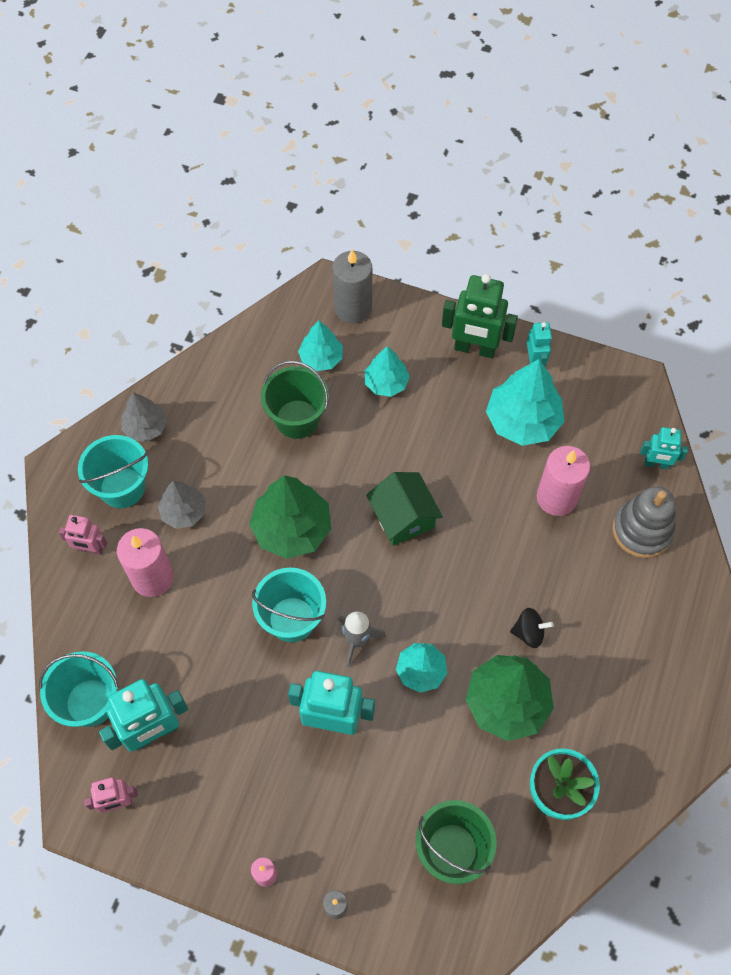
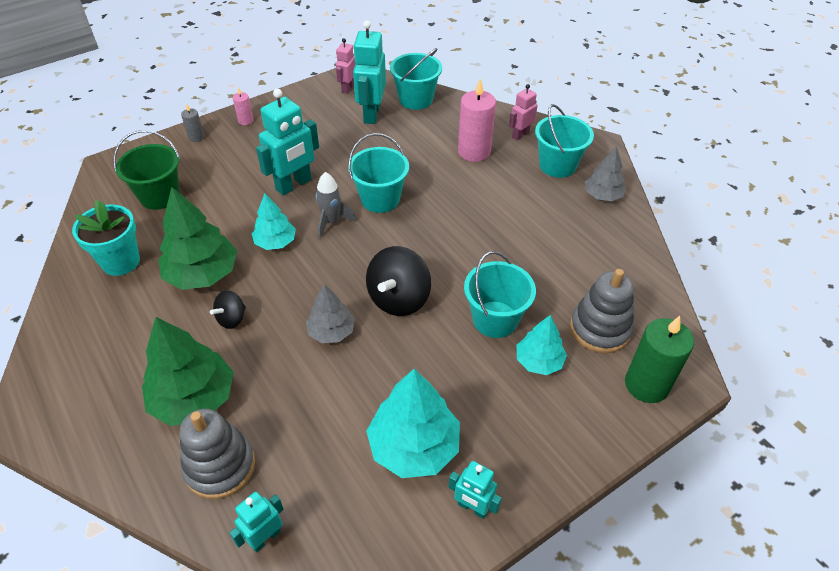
camera: 125 degrees right, 15 degrees down
grey tree [158,481,206,529] -> grey tree moved to [306,284,355,343]
green tree [249,475,331,559] -> green tree moved to [142,317,234,426]
green bucket [261,361,329,439] -> none
turquoise tree [298,321,343,371] -> grey stacking toy [570,269,634,353]
grey candle [332,249,372,323] -> green candle [625,316,694,403]
green house [366,472,443,546] -> black spinning top [366,246,431,316]
green robot [442,274,518,358] -> none
pink candle [537,446,590,516] -> none
none -> turquoise bucket [464,251,536,338]

